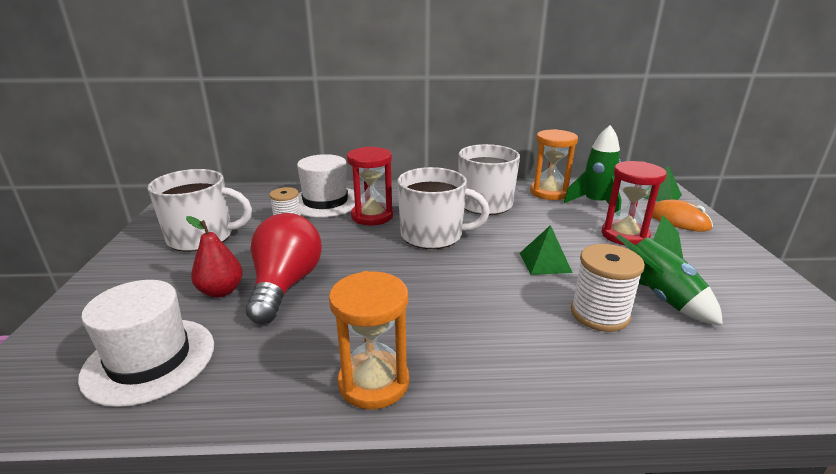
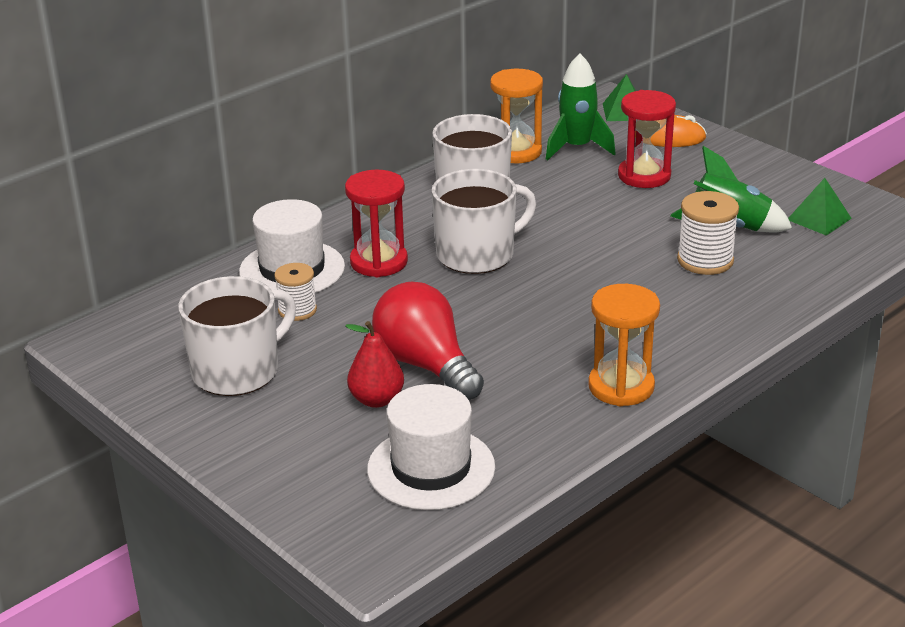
camera: 40 degrees left, 5 degrees up
green pyramid [520,225,572,275] -> green pyramid moved to [788,178,852,236]

